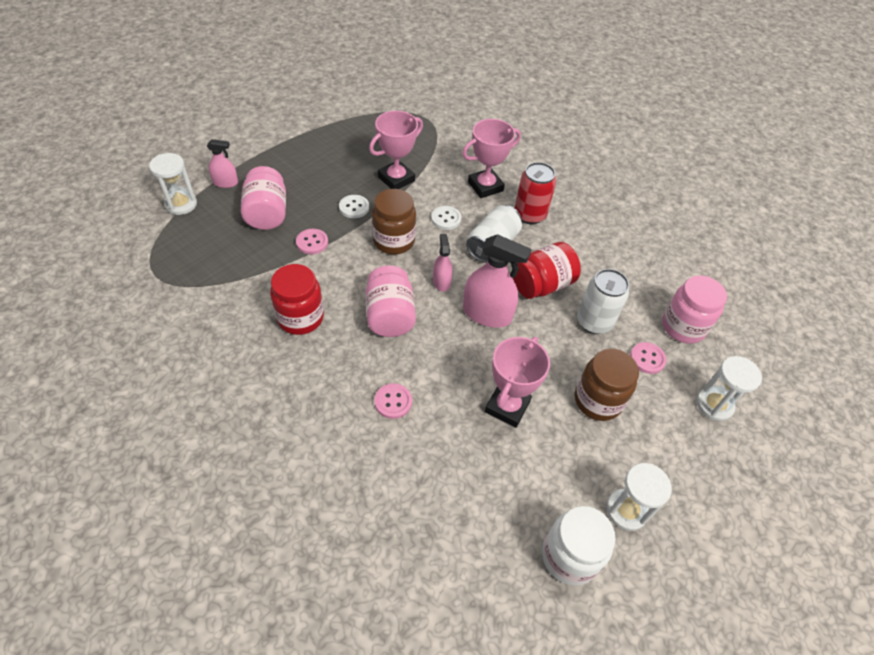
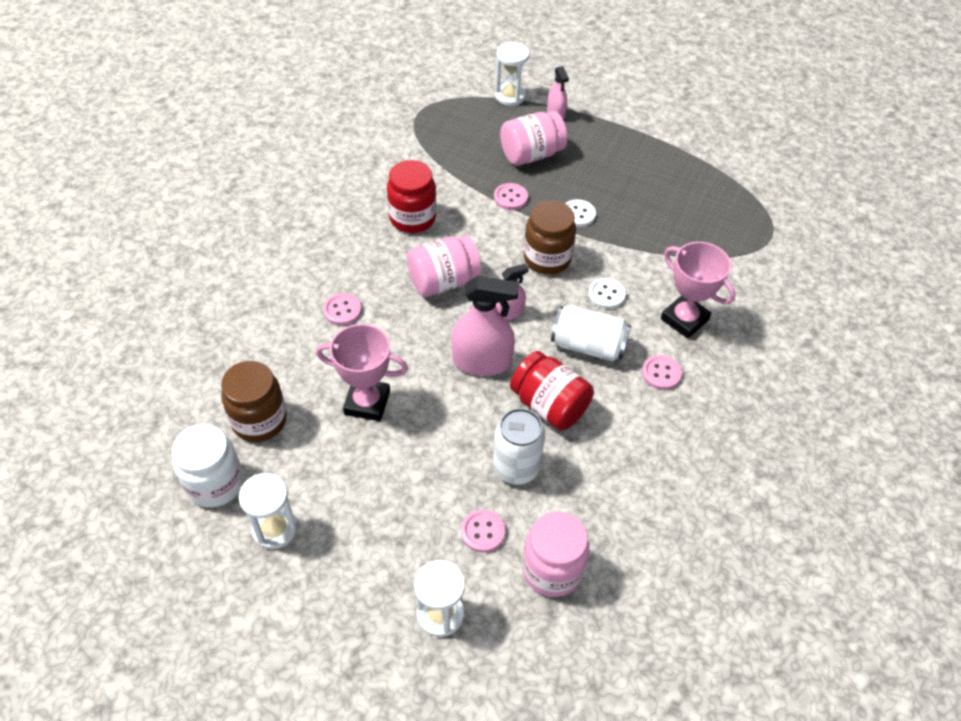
camera: 75 degrees right, 0 degrees up
pink trophy [369,111,423,189] -> none
pink spray bottle [463,234,532,328] -> pink spray bottle turned 90 degrees counterclockwise [451,276,519,376]
red can [515,162,556,224] -> pink button [642,355,682,390]
brown jar [575,348,639,421] -> brown jar moved to [221,361,287,442]

